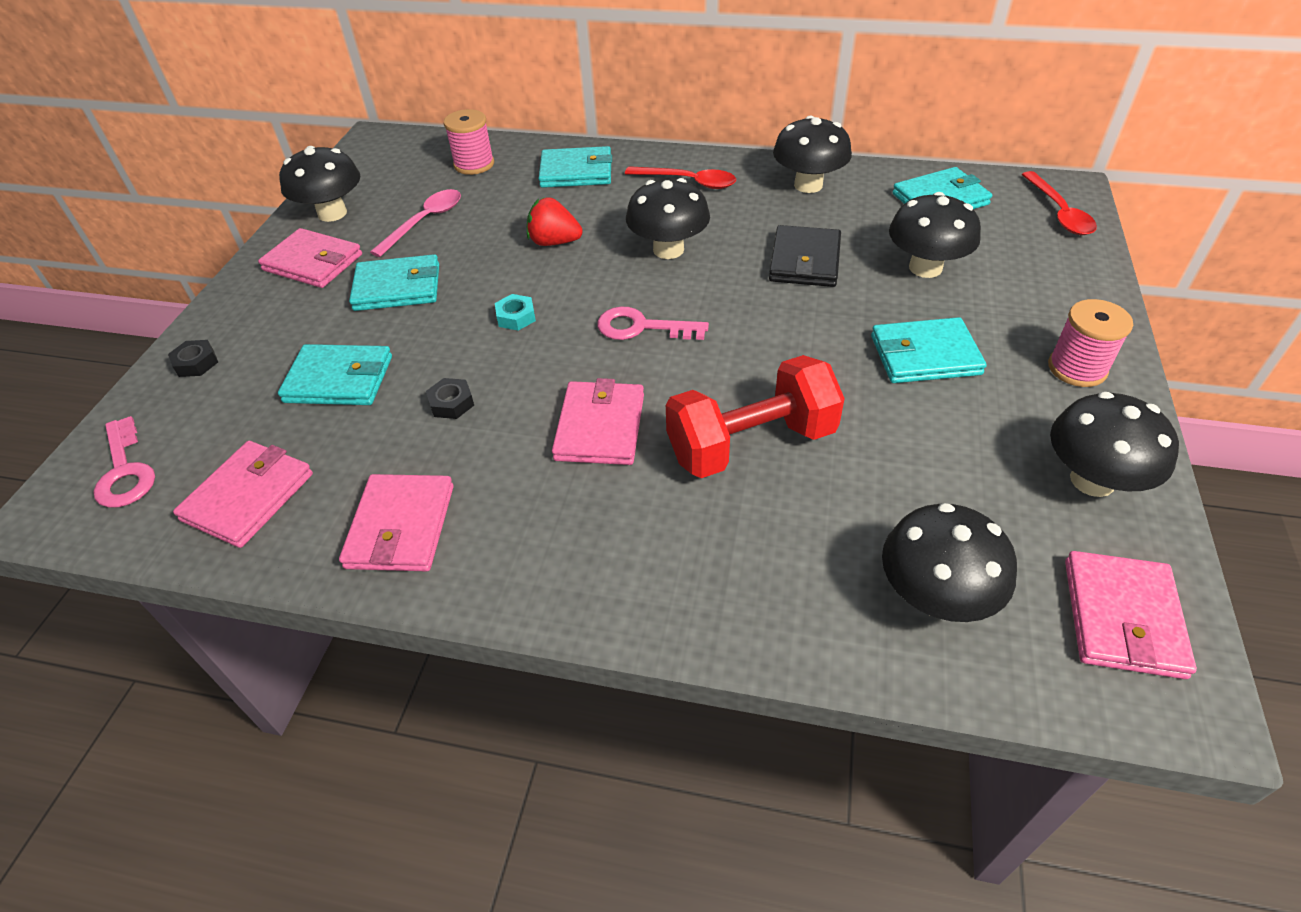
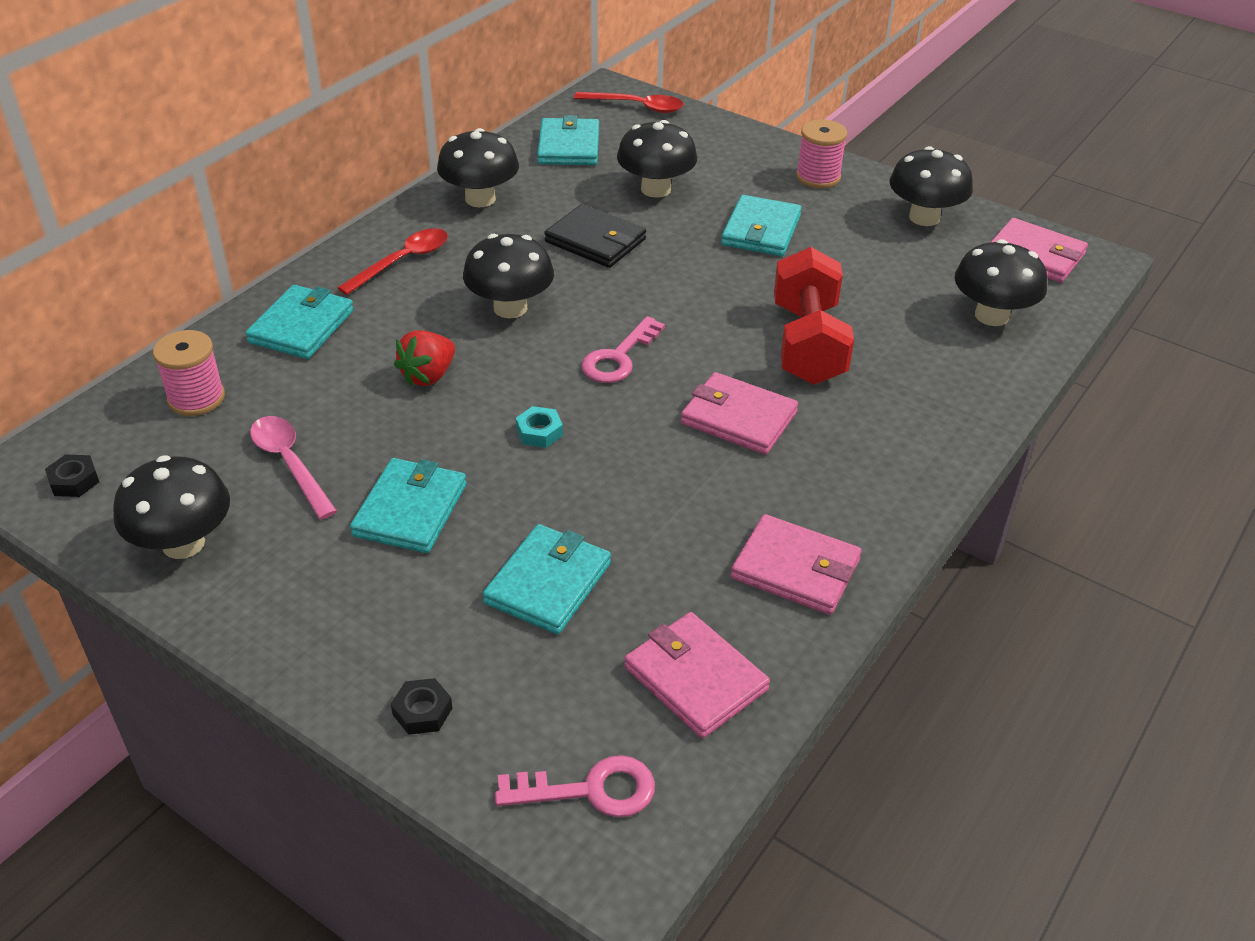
camera: 70 degrees left, 5 degrees down
pink wallet [258,228,362,288] -> none
black nut [426,378,474,419] -> black nut moved to [45,454,99,497]

